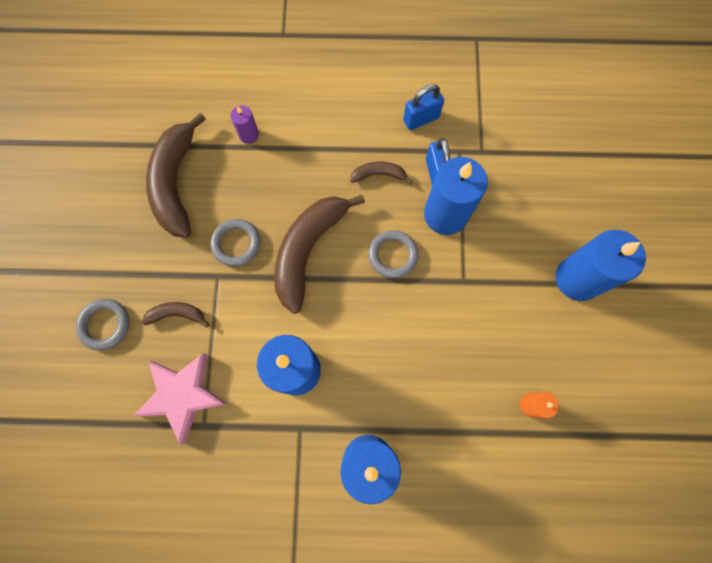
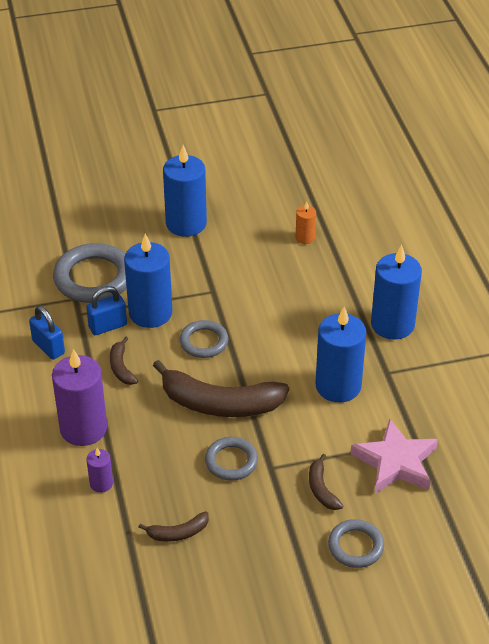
camera: 105 degrees left, 30 degrees down
brown banana [146,113,206,238] -> brown banana [139,511,209,542], size x0.47
none -> purple candle [52,349,107,446]
none -> grey ring [53,243,127,303]

